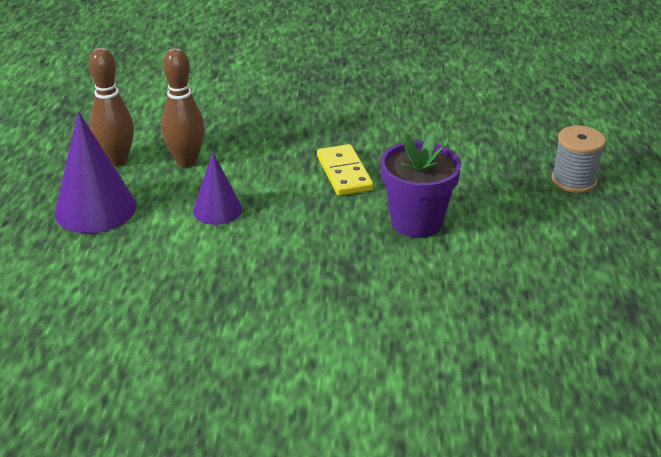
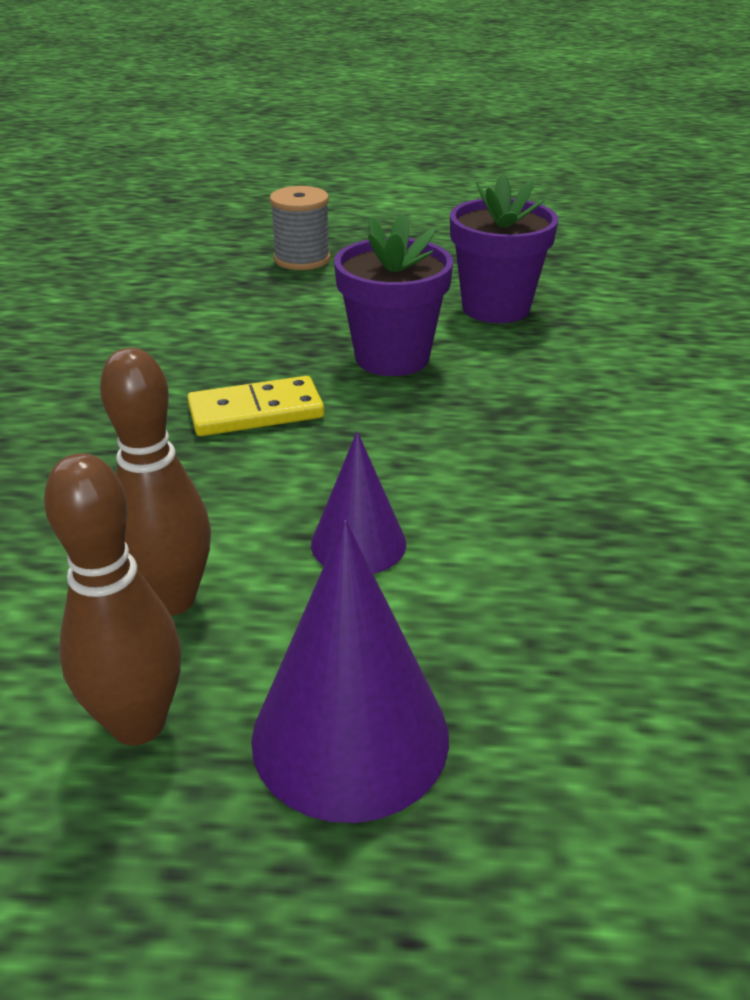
camera: 90 degrees left, 0 degrees up
none -> purple flower pot [450,173,558,323]

